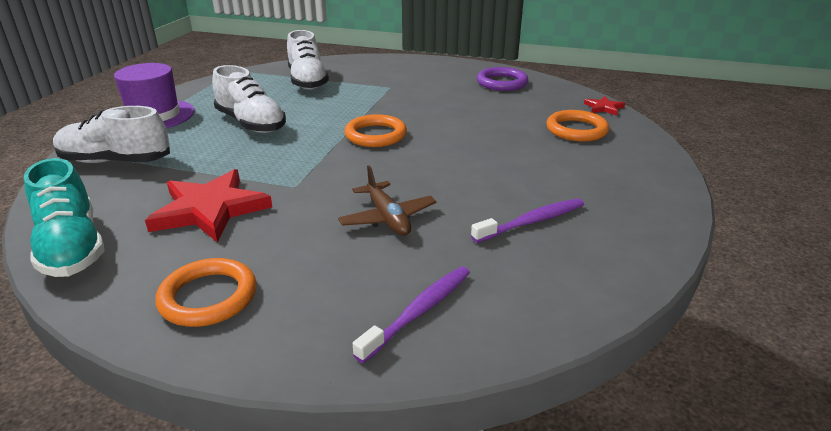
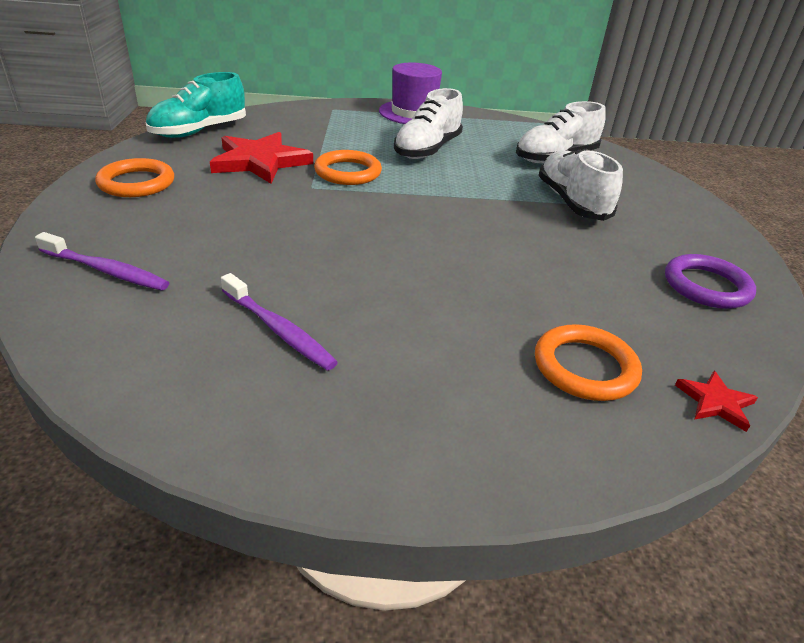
camera: 70 degrees right, 5 degrees up
white shoe [53,106,170,163] -> white shoe moved to [538,148,623,221]
brown plane [338,166,436,236] -> none
orange ring [345,114,407,147] -> orange ring moved to [314,150,382,185]

